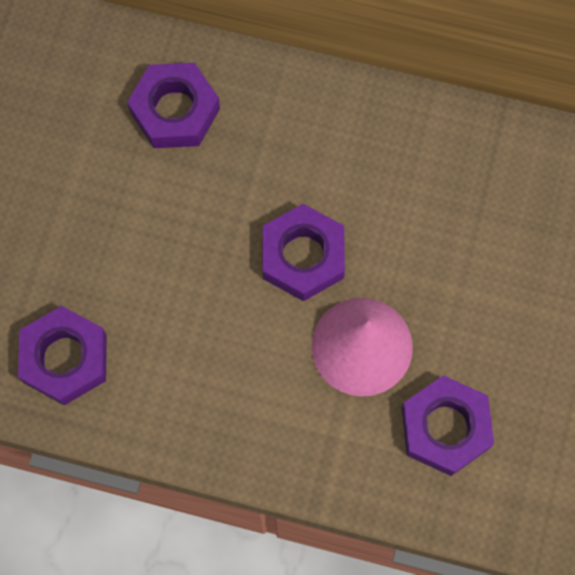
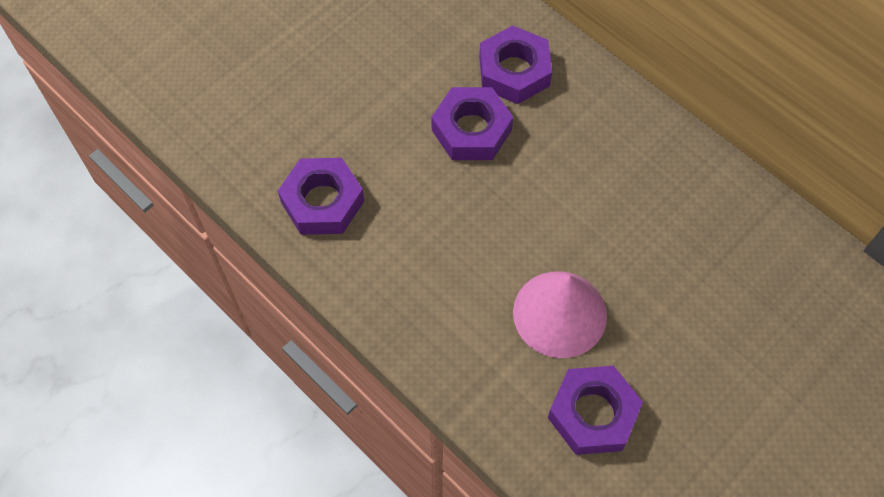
camera: 30 degrees right, 10 degrees down
purple nut [263,204,345,301] -> purple nut moved to [431,87,513,160]

